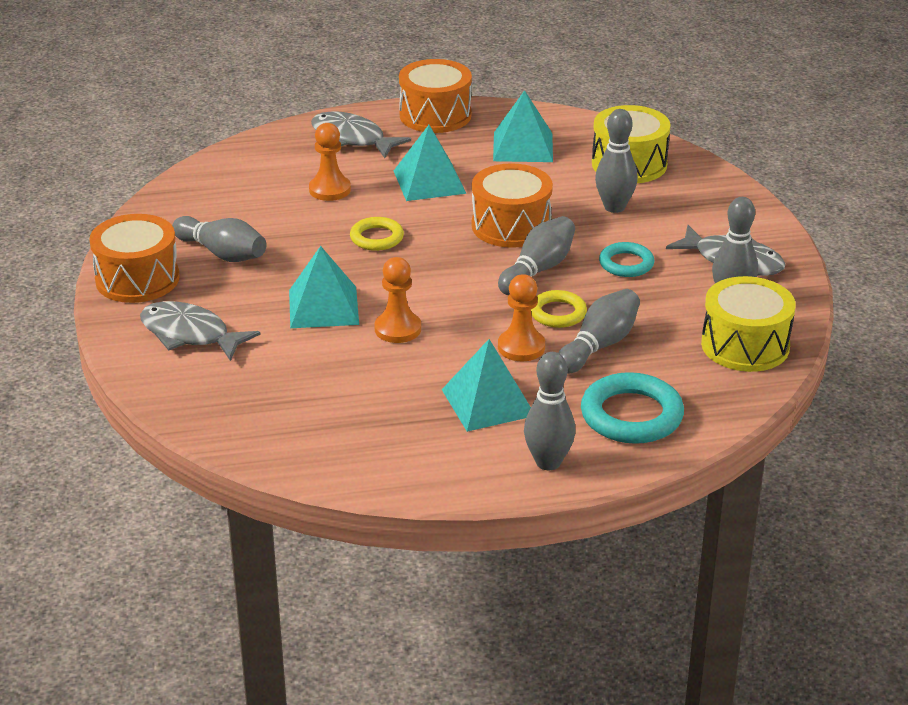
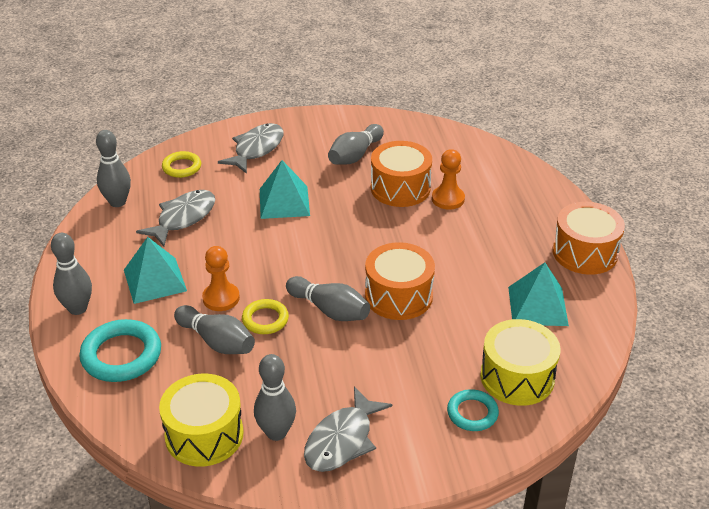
camera: 90 degrees right, 5 degrees up
orange drum [89,214,180,303] -> orange drum moved to [371,141,432,207]
grey fish [311,111,411,158] -> grey fish moved to [136,190,215,247]
yellow ring [350,217,404,251] -> yellow ring moved to [162,151,201,178]
orange pawn [375,257,421,343] -> none
turquoise pyramid [394,125,466,201] -> none
grey bowling pin [595,109,638,213] -> grey bowling pin moved to [96,130,131,207]
turquoise ring [599,242,654,277] -> turquoise ring moved to [447,389,499,431]

